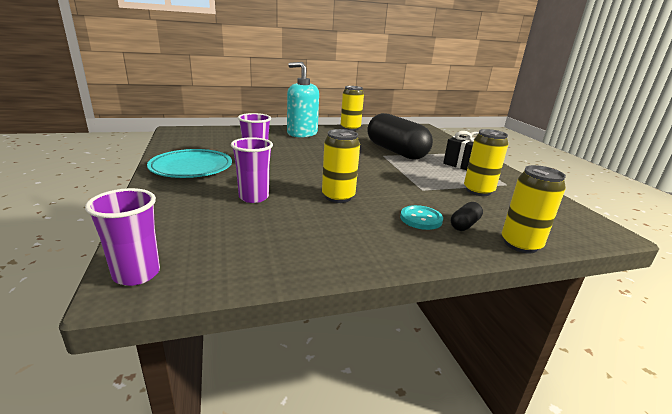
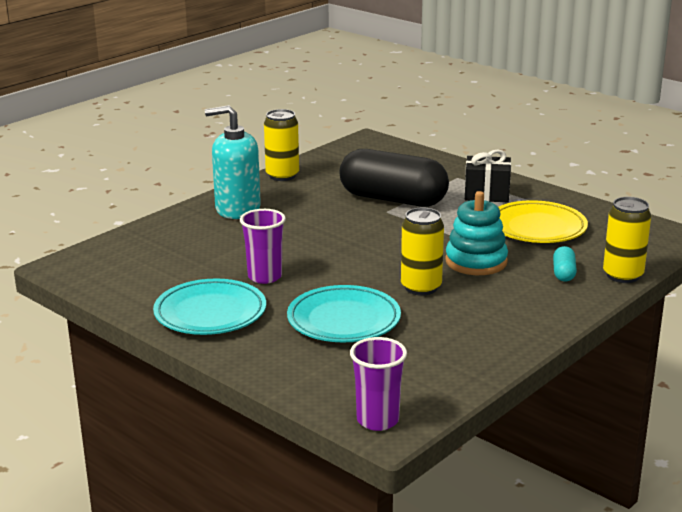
camera: 30 degrees left, 0 degrees up
purple cup [231,137,273,203] -> turquoise plate [287,285,401,342]
turquoise button [400,205,443,230] -> none
black capsule [451,202,483,231] -> turquoise capsule [553,246,577,282]
yellow can [464,129,508,196] -> yellow plate [498,200,588,243]
none -> turquoise stacking toy [445,191,508,275]

